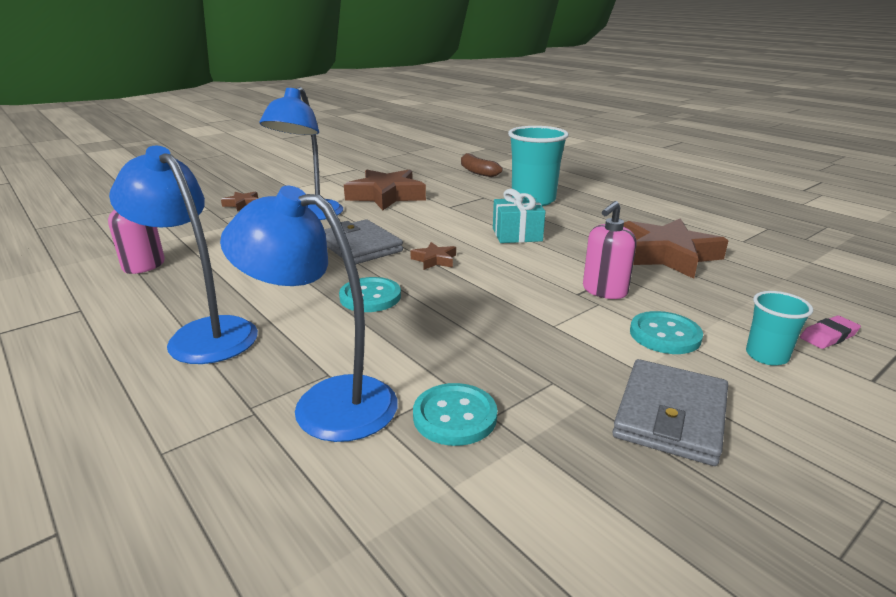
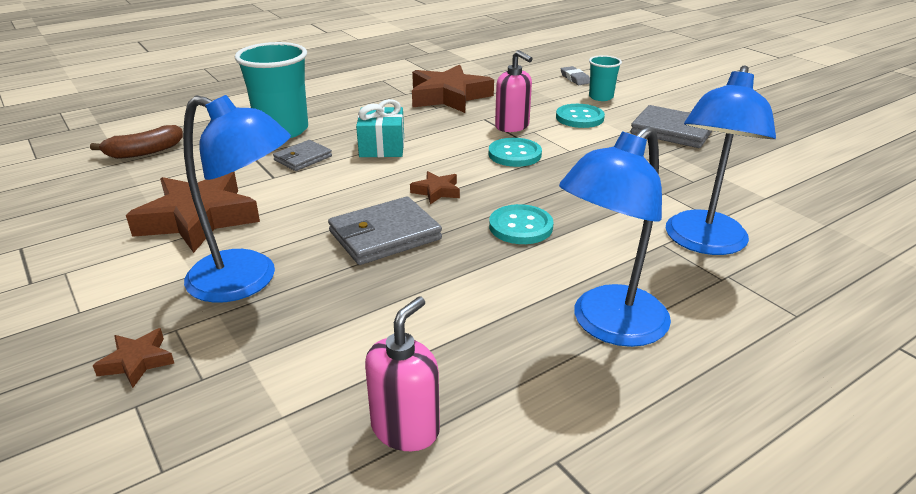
camera: 85 degrees left, 5 degrees up
turquoise button [413,383,497,446] -> turquoise button moved to [489,138,542,167]
pink eraser [800,315,861,349] -> grey eraser [561,66,590,85]
none -> grey wallet [273,140,332,171]

